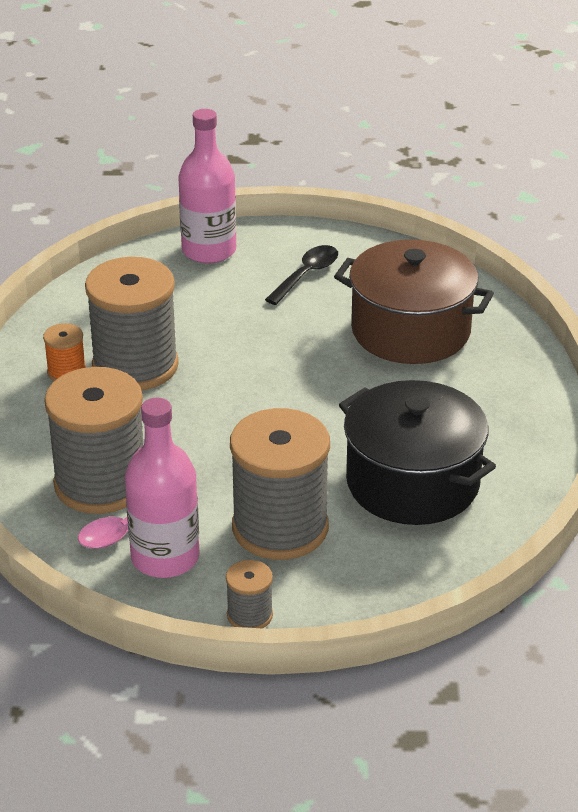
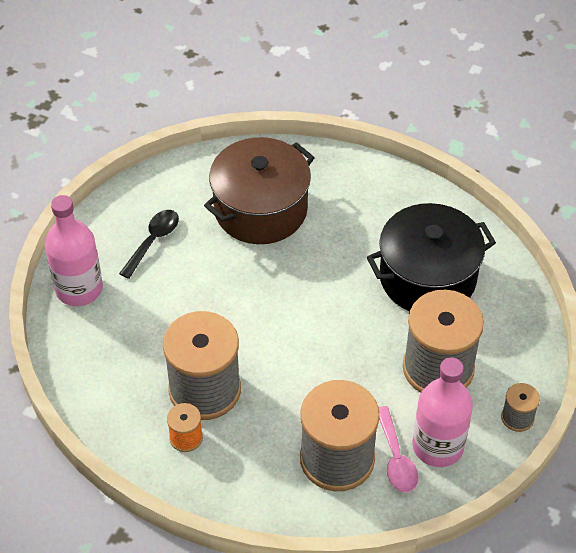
camera: 65 degrees left, 15 degrees up
black spoon [265,245,338,305] -> black spoon turned 60 degrees clockwise [119,210,179,279]

